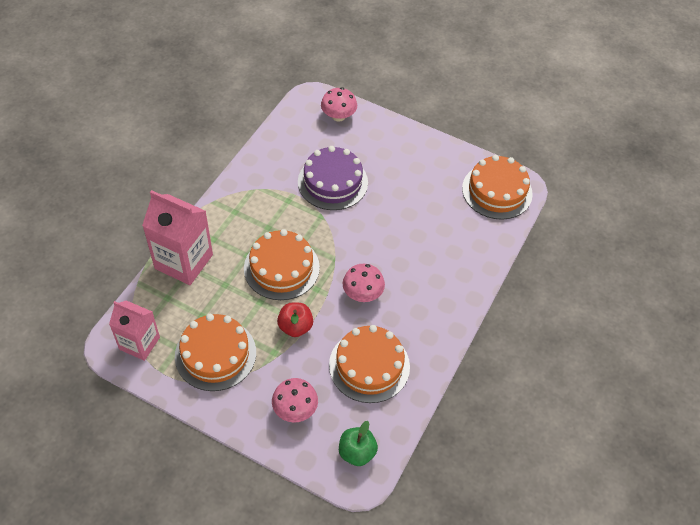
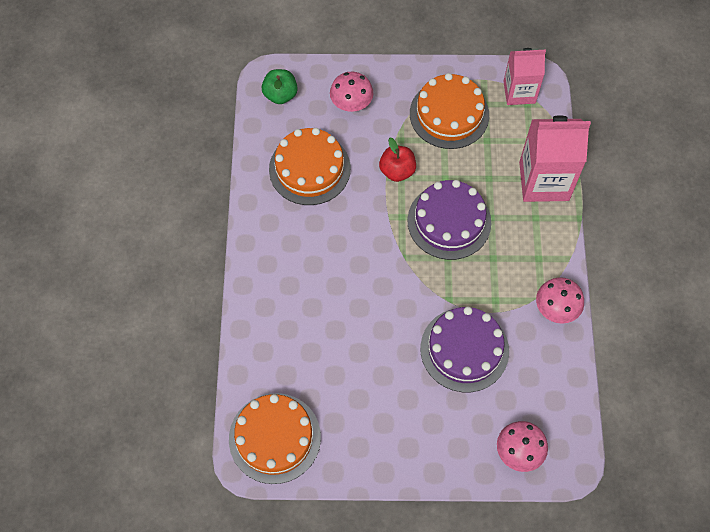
camera: 155 degrees right, 10 degrees up
orange cake [244,229,320,300] -> purple cake [408,180,491,260]
pink mushroom [342,264,385,302] -> pink mushroom moved to [536,277,584,324]

